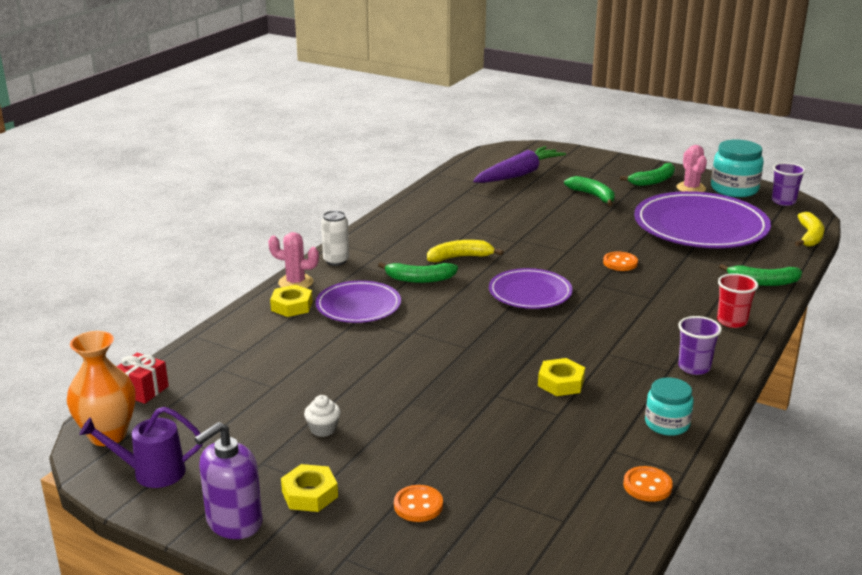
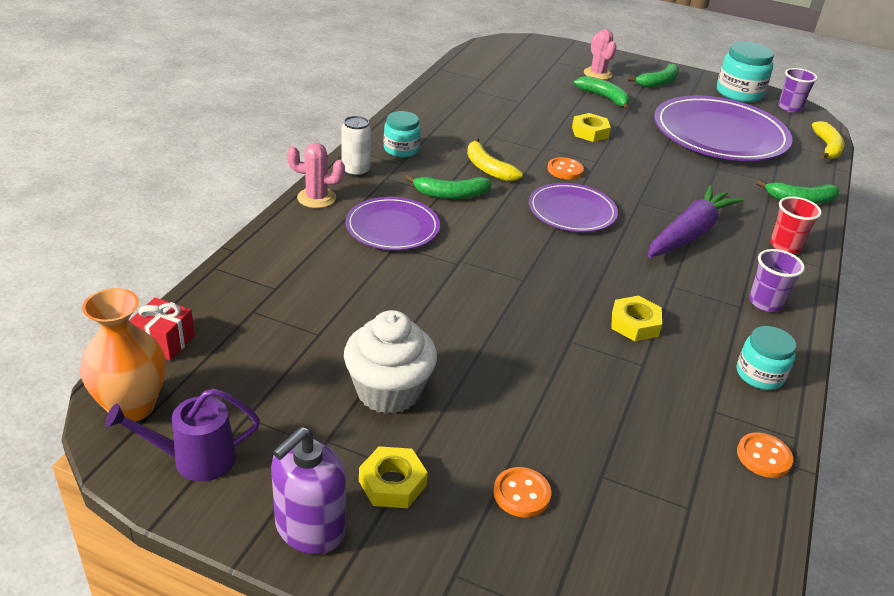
camera: 10 degrees left, 10 degrees up
yellow nut [270,284,313,317] -> yellow nut moved to [572,113,611,142]
white cupcake [304,395,341,437] -> white cupcake [344,310,437,414], size x2.16
yellow banana [427,240,503,262] -> yellow banana turned 105 degrees counterclockwise [467,137,523,181]
purple carrot [473,146,566,183] -> purple carrot moved to [648,185,744,258]
orange button [603,251,638,271] -> orange button moved to [547,157,584,180]
pink cactus [677,145,707,192] -> pink cactus moved to [584,29,617,80]
none -> turquoise jar [384,111,421,157]

